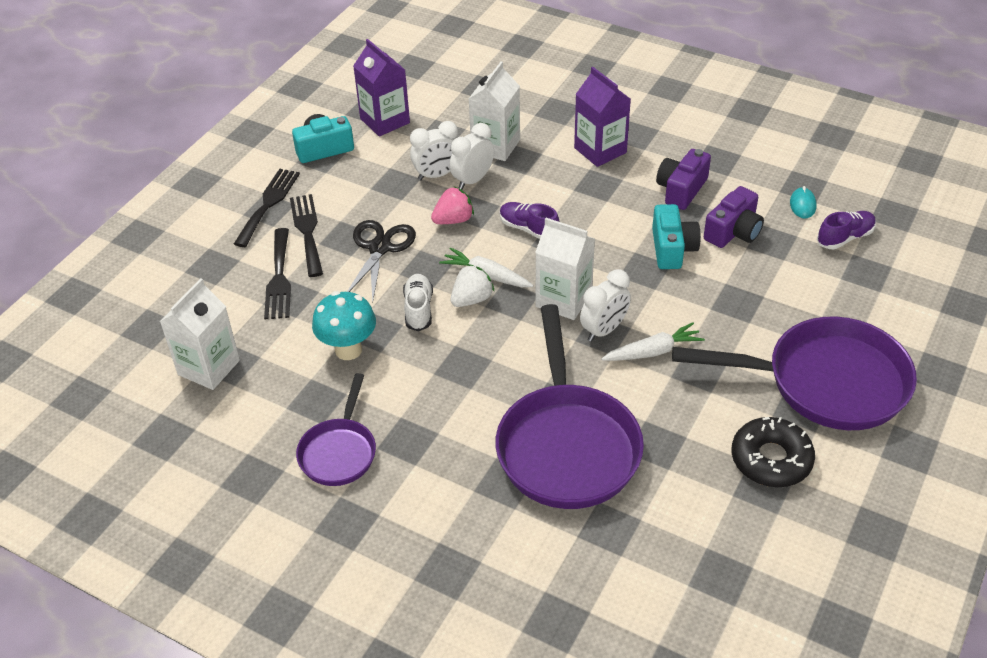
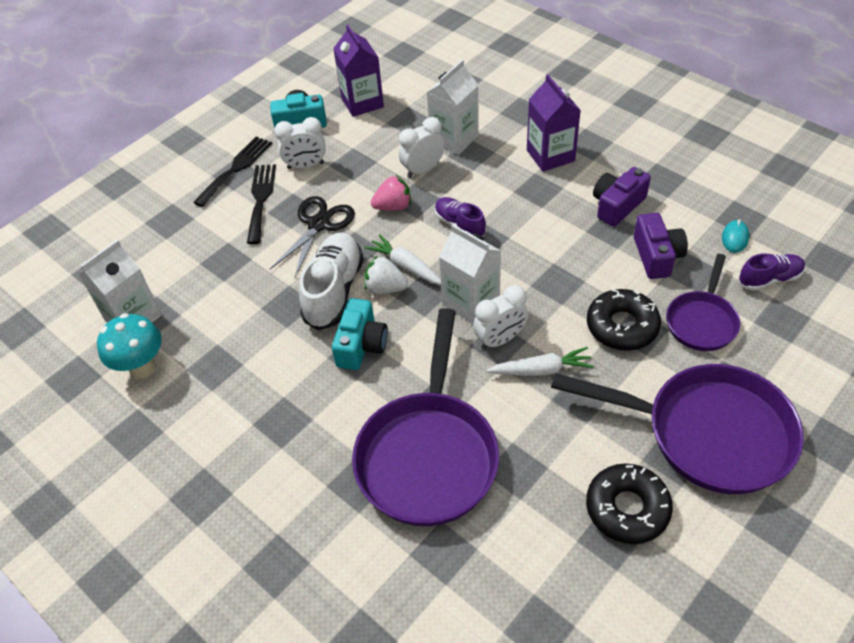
camera: 15 degrees right, 5 degrees up
black fork [264,228,291,319] -> none
purple pan [296,373,376,486] -> purple pan moved to [666,254,740,351]
turquoise mushroom [312,291,376,360] -> turquoise mushroom moved to [97,313,162,379]
white shoe [403,274,433,331] -> white shoe [299,232,364,330], size x1.70
white clock [410,121,458,180] -> white clock moved to [274,117,326,169]
white strawberry [451,264,495,307] -> white strawberry turned 135 degrees counterclockwise [364,256,408,294]
turquoise camera [652,204,701,269] -> turquoise camera moved to [332,298,388,370]
purple camera [704,186,764,248] -> purple camera turned 60 degrees counterclockwise [634,213,688,279]
none -> black donut [587,289,661,351]

